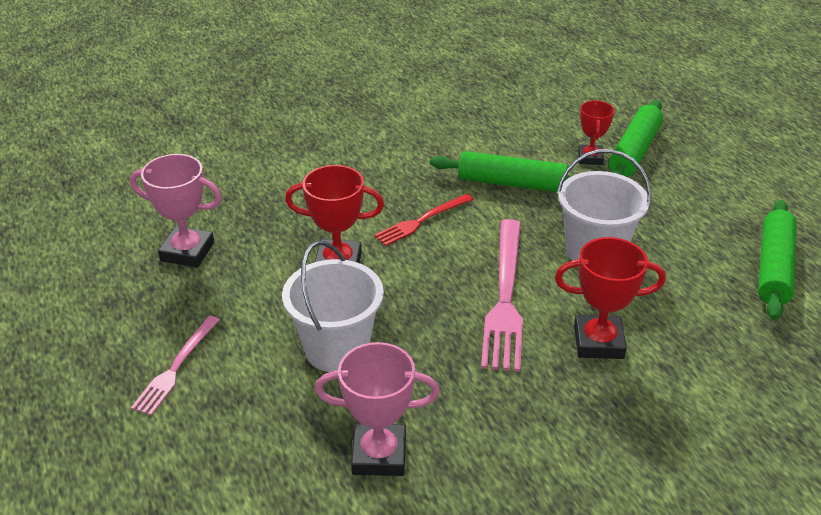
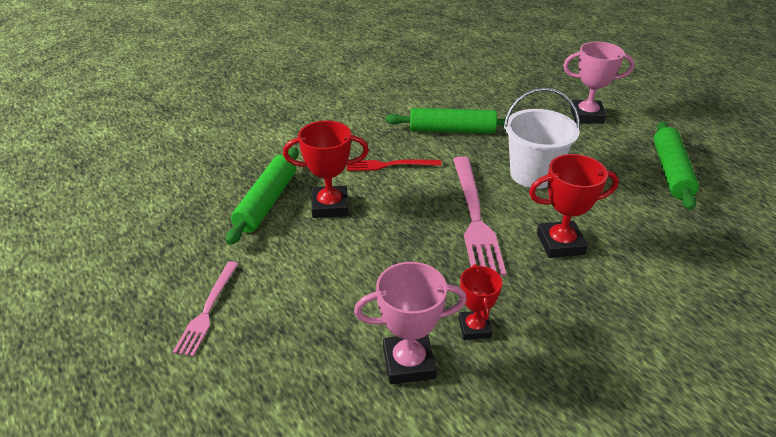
camera: 10 degrees left, 0 degrees up
pink trophy [130,154,222,267] -> pink trophy moved to [563,42,635,124]
white bucket [282,241,384,372] -> none
red fork [374,194,474,246] -> red fork turned 45 degrees clockwise [347,159,442,171]
red trophy [578,101,615,165] -> red trophy moved to [459,264,502,340]
green rolling pin [609,100,663,177] -> green rolling pin moved to [226,148,299,245]

